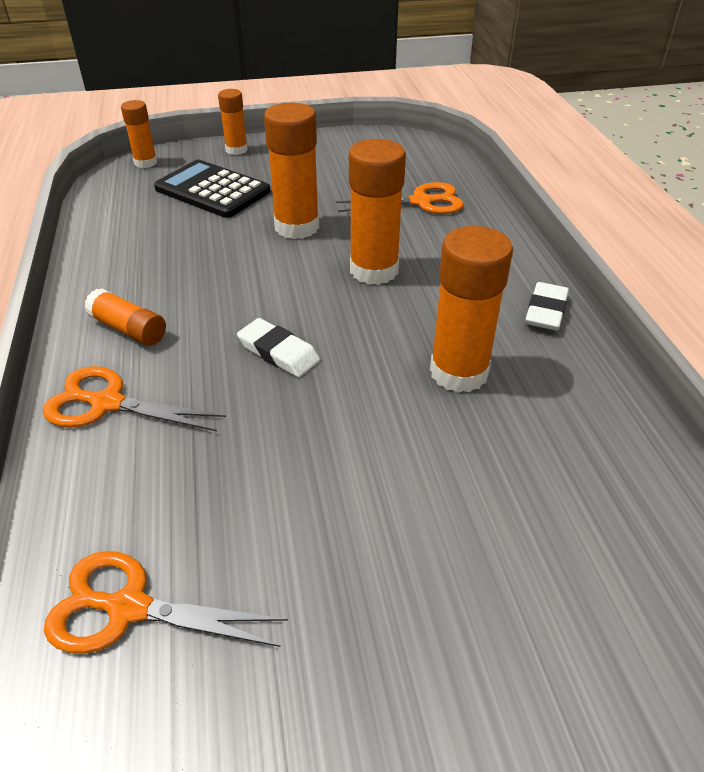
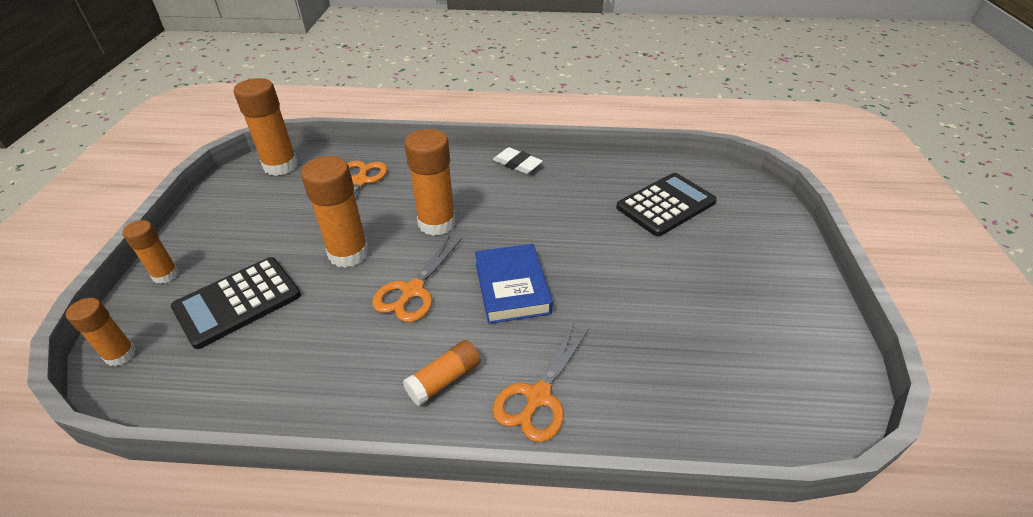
camera: 75 degrees left, 0 degrees up
orange scissors [44,551,288,654] -> orange scissors moved to [372,236,462,322]
white eraser [237,318,320,377] -> blue book [475,244,553,324]
orange glue stick [430,226,513,393] -> orange glue stick moved to [233,78,298,176]
none -> black calculator [616,173,717,236]

